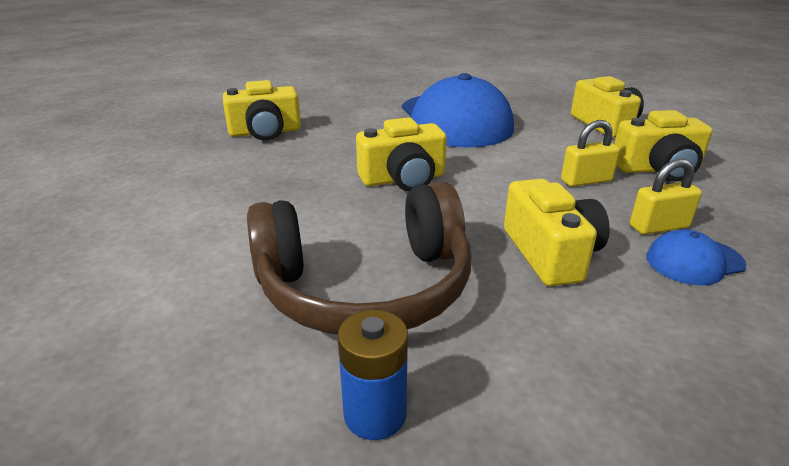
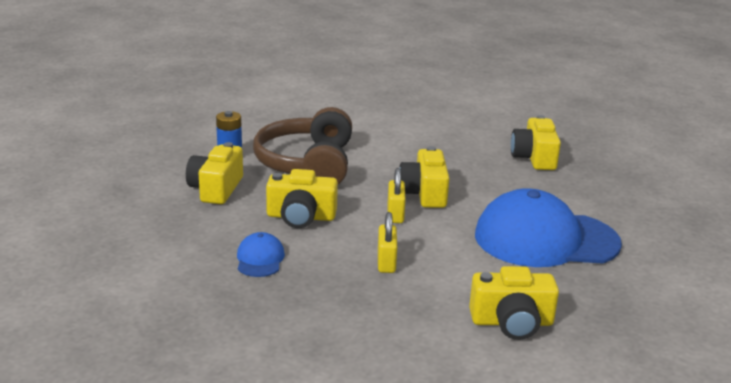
camera: 105 degrees right, 5 degrees down
yellow camera [614,110,712,182] -> yellow camera moved to [186,142,243,204]
yellow padlock [630,158,702,235] -> yellow padlock moved to [388,168,406,223]

